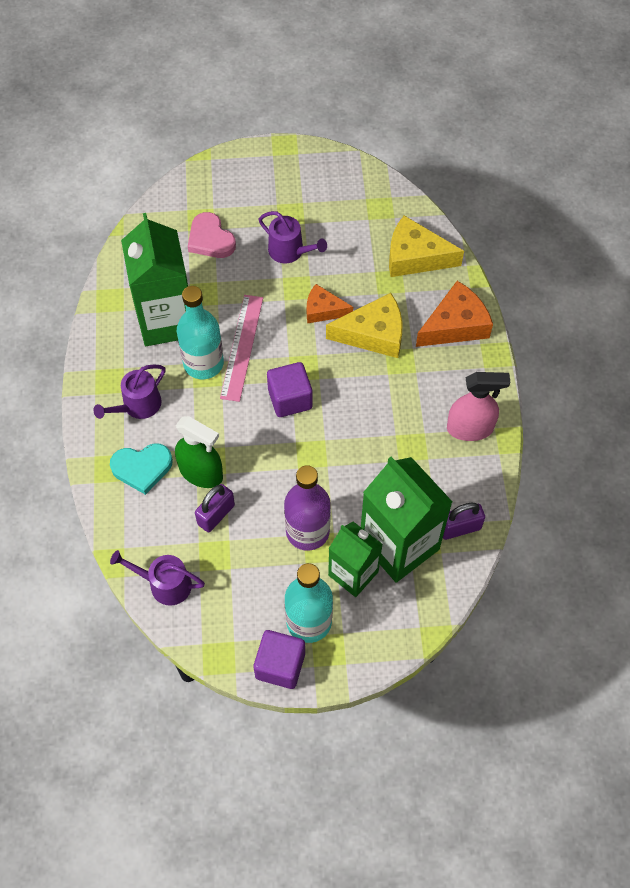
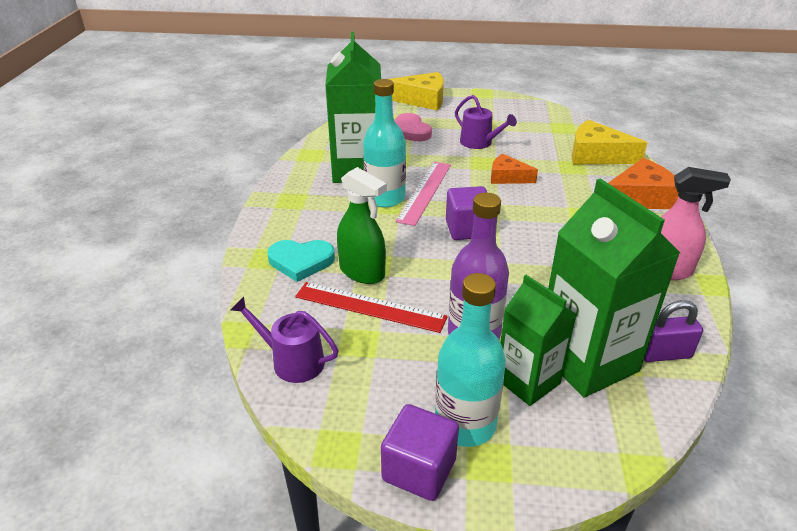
camera: 10 degrees right, 25 degrees down
purple watering can [93,365,165,419] -> none
purple padlock [195,484,235,533] -> red ruler [295,282,448,333]
yellow cheese [326,293,403,358] -> yellow cheese moved to [389,72,444,111]

